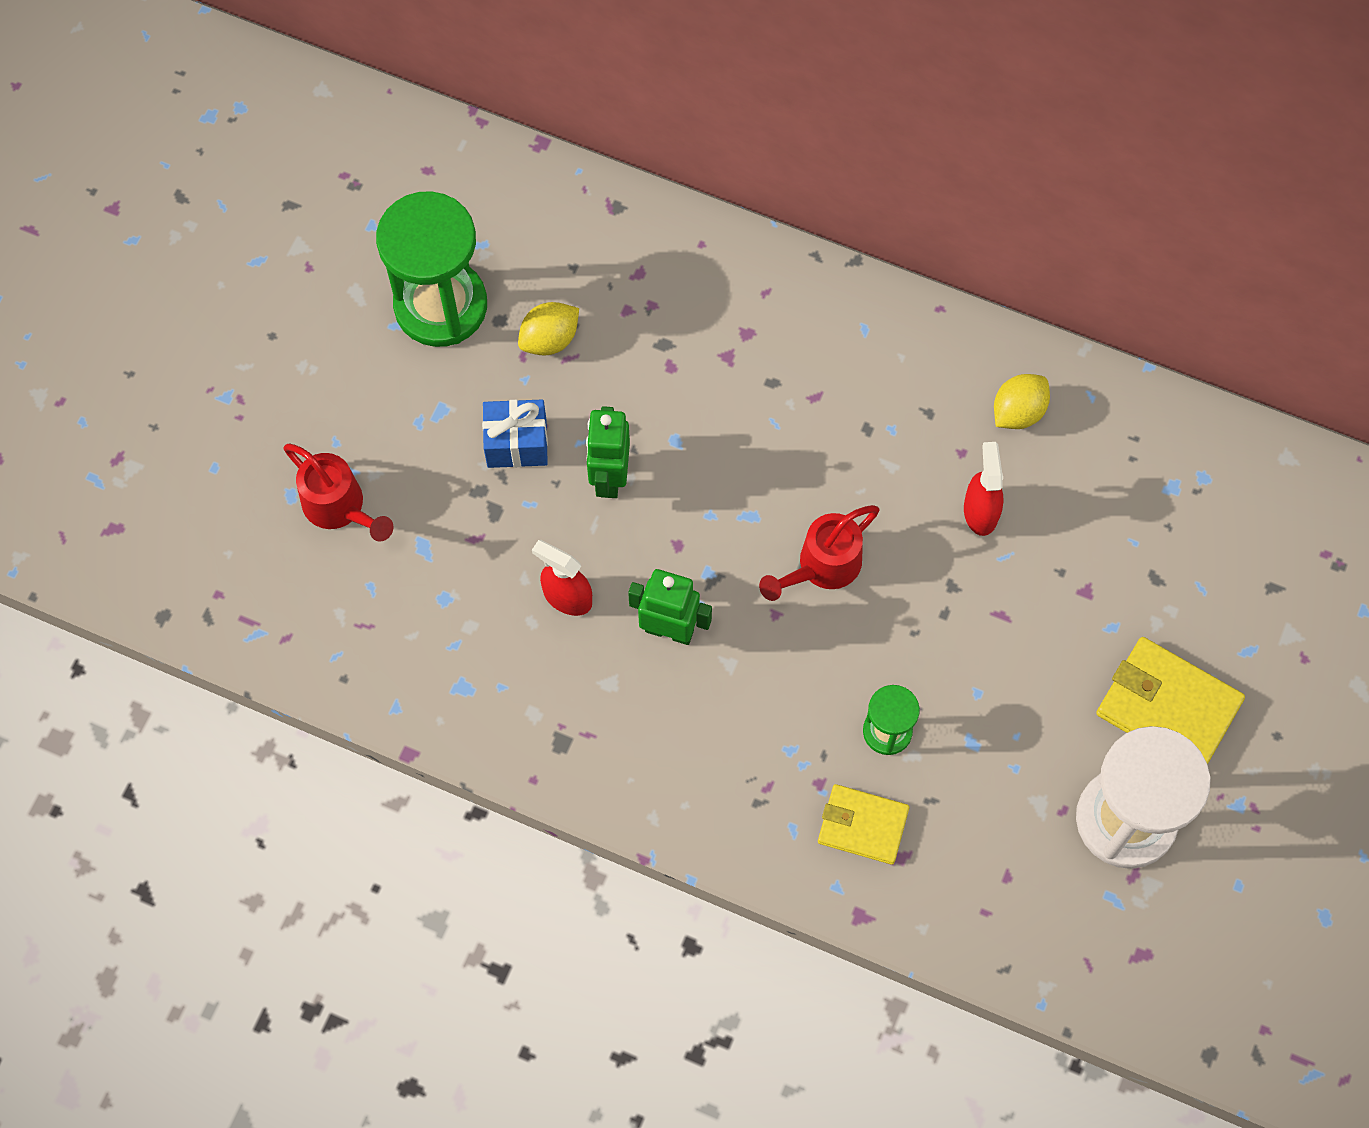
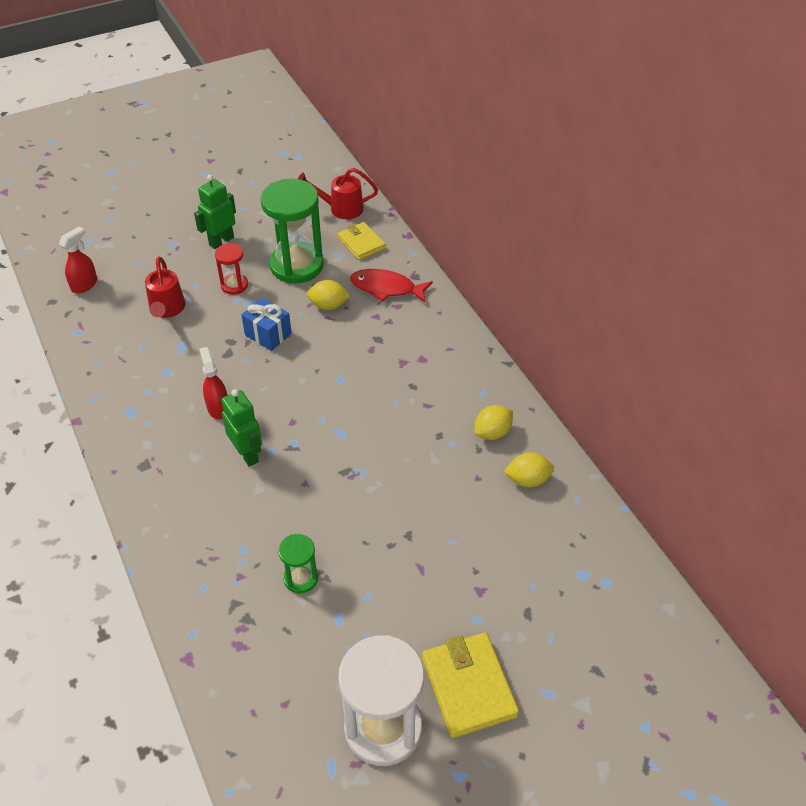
camera: 40 degrees right, 20 degrees down
green robot [586,406,630,498] -> green robot moved to [194,175,236,249]
red watering can [759,505,880,601] -> red watering can moved to [298,168,378,219]
yellow wallet [818,784,909,865] -> yellow wallet moved to [338,222,386,260]
red spray bottle [964,442,1004,536] -> red spray bottle moved to [59,227,97,294]
none -> red hourglass [215,243,248,295]
none -> red fish [350,269,433,303]
none -> yellow lemon [474,405,513,440]

